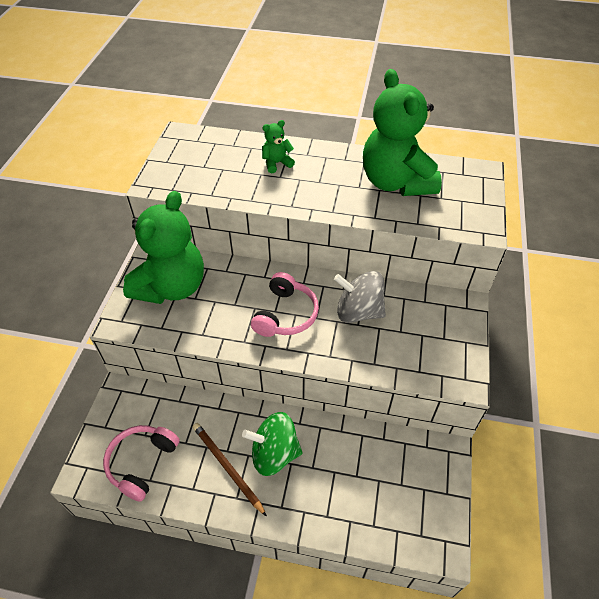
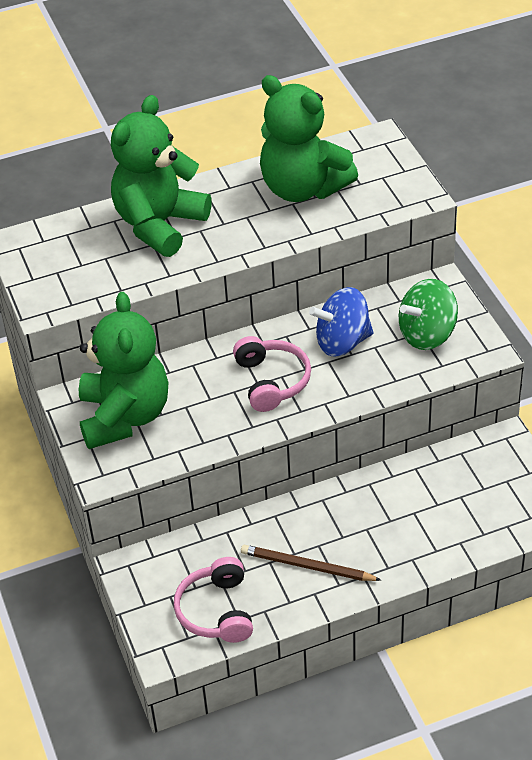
camera: 30 degrees left, 5 degrees down
green spinning top [242,412,303,476] -> green spinning top moved to [399,279,458,350]
green teddy bear [262,120,295,173] -> green teddy bear [111,95,212,257], size x2.40
grey spinning top [334,271,386,323] -> blue spinning top [309,287,373,356]

